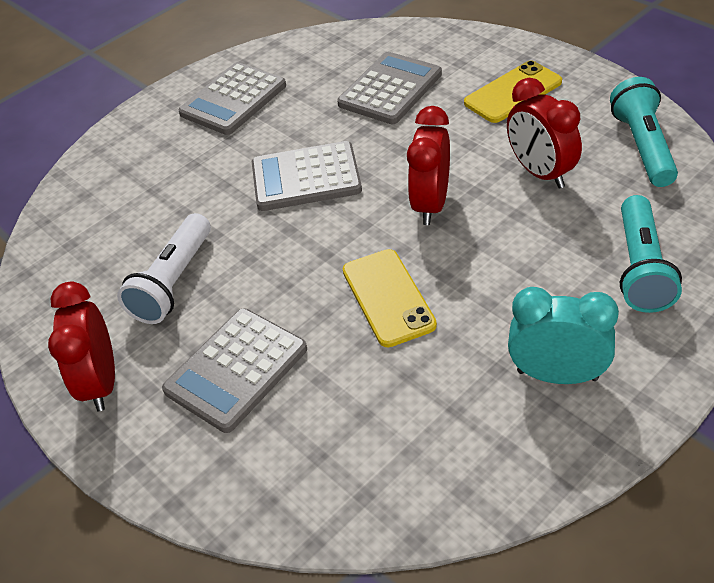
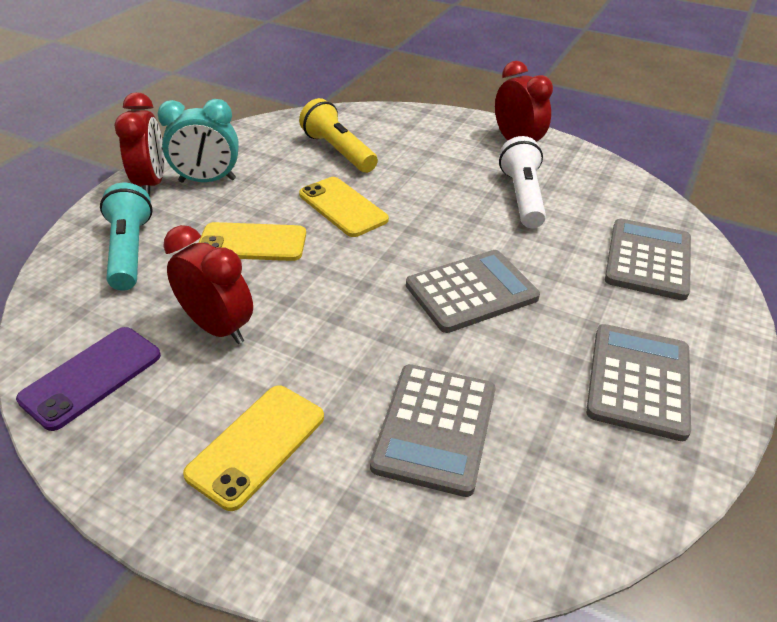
camera: 155 degrees right, 5 degrees down
grey calculator [162,308,307,433] -> grey calculator moved to [605,219,691,300]
red clock [407,106,450,225] -> red clock moved to [114,92,164,197]
turquoise flashlight [610,77,678,187] -> purple phone [16,327,161,431]
none -> yellow phone [199,222,306,261]
none -> yellow flashlight [299,98,378,173]

